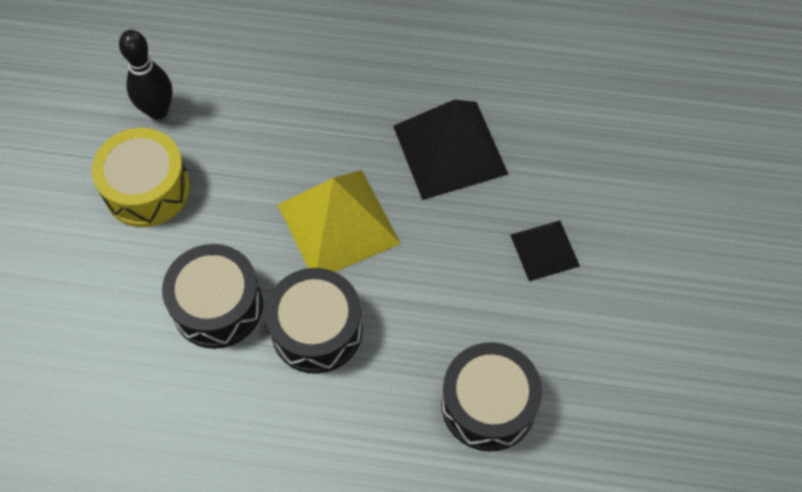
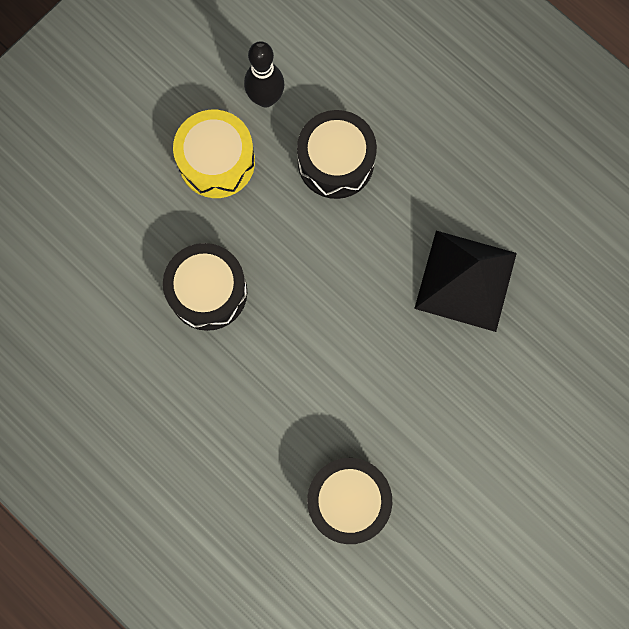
camera: 35 degrees right, 15 degrees up
black drum [265,268,363,374] -> black drum moved to [297,110,377,199]
yellow pyramid [278,170,401,272] -> none
black pyramid [510,220,580,281] -> none

